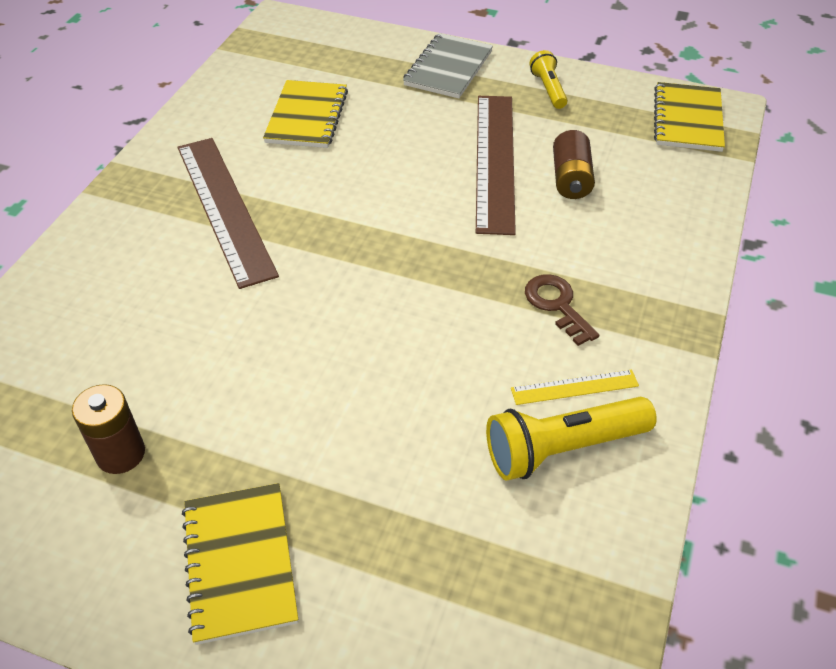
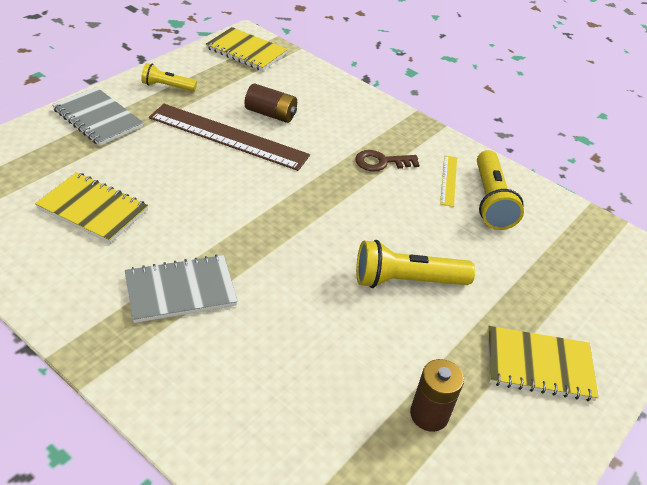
camera: 75 degrees left, 5 degrees down
brown ruler [178,138,279,289] -> grey notebook [125,255,238,323]
none -> yellow flashlight [356,240,475,288]

